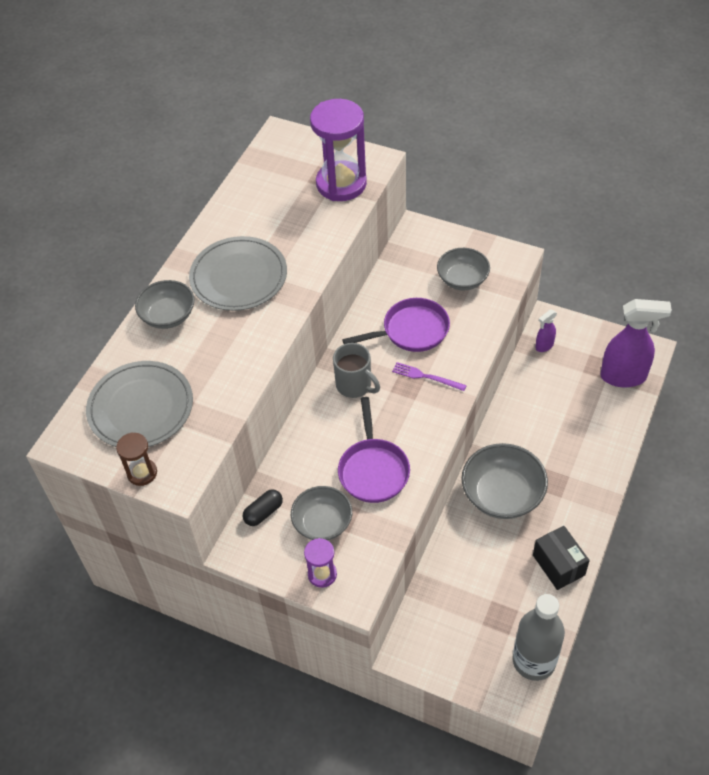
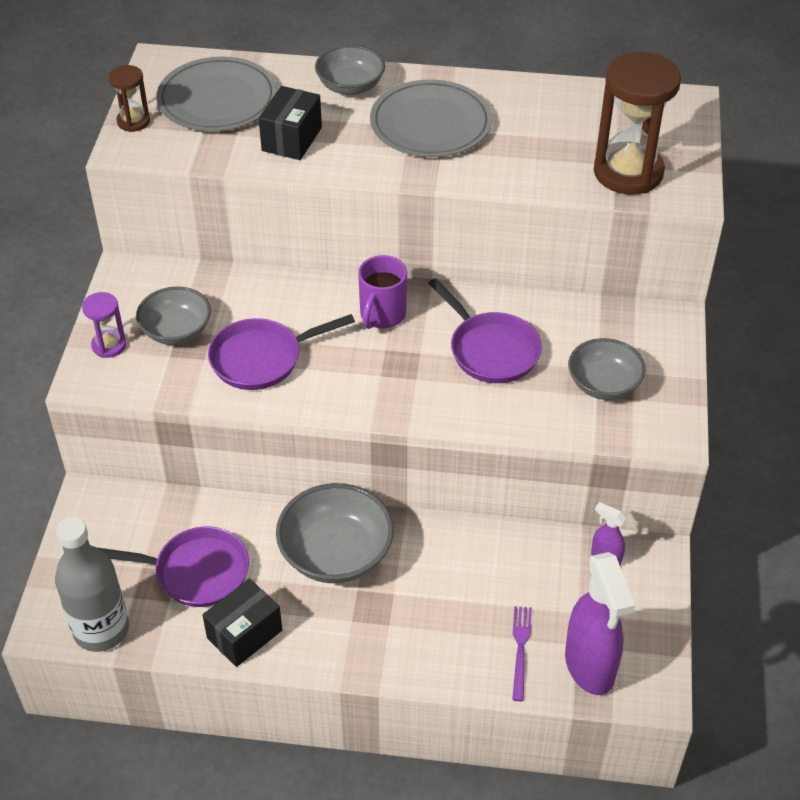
camera: 70 degrees right, 5 degrees down
black capsule [243,489,283,526] -> none
purple hourglass [310,99,367,201] -> brown hourglass [594,52,681,195]
grey mug [333,343,380,398] -> purple mug [358,255,407,329]
purple fork [392,362,467,391] -> purple fork moved to [512,606,532,701]
none -> purple pan [96,526,249,607]
none -> black box [259,86,322,160]

